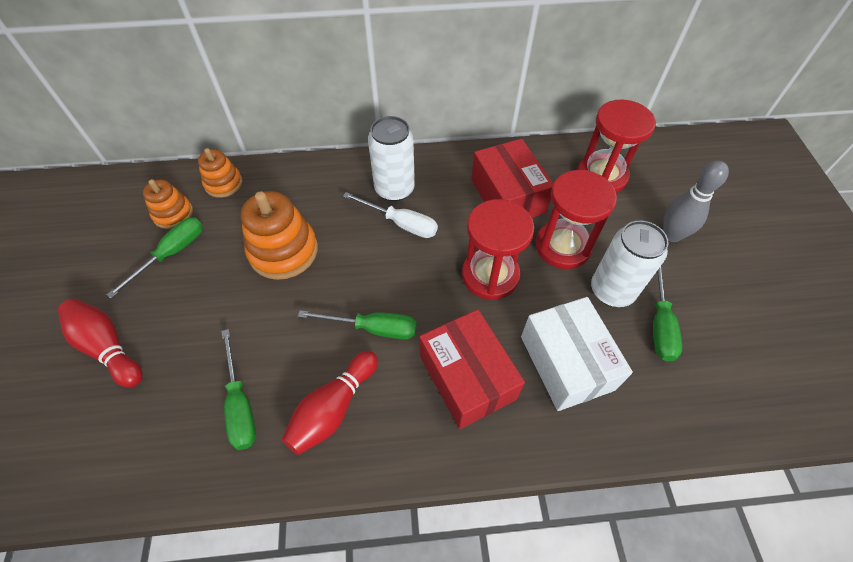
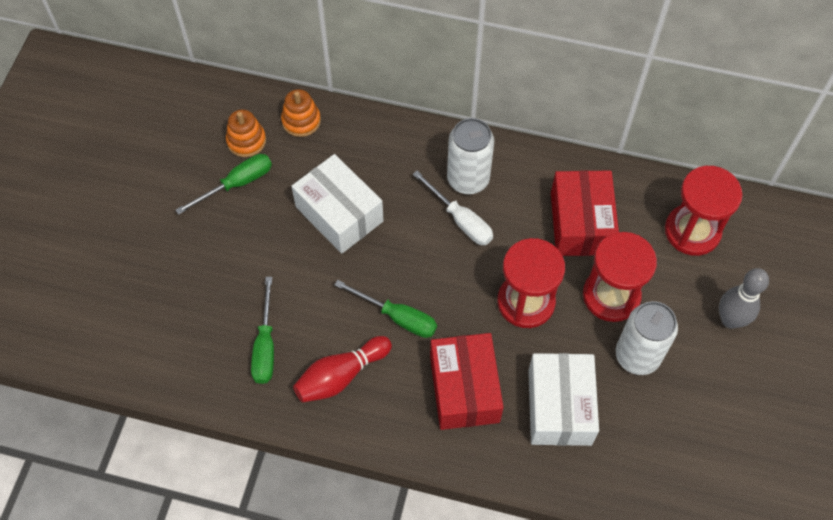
camera: 20 degrees right, 5 degrees up
red bowling pin [58,299,143,388] -> none
orange stacking toy [241,191,318,280] -> white box [291,154,384,254]
green screwdriver [653,266,682,361] -> none

